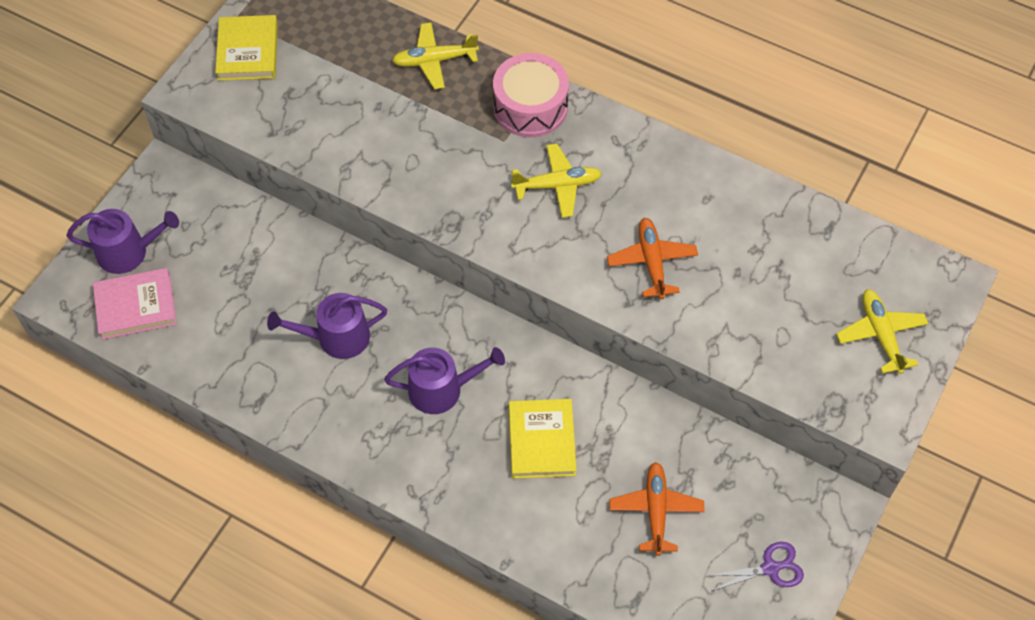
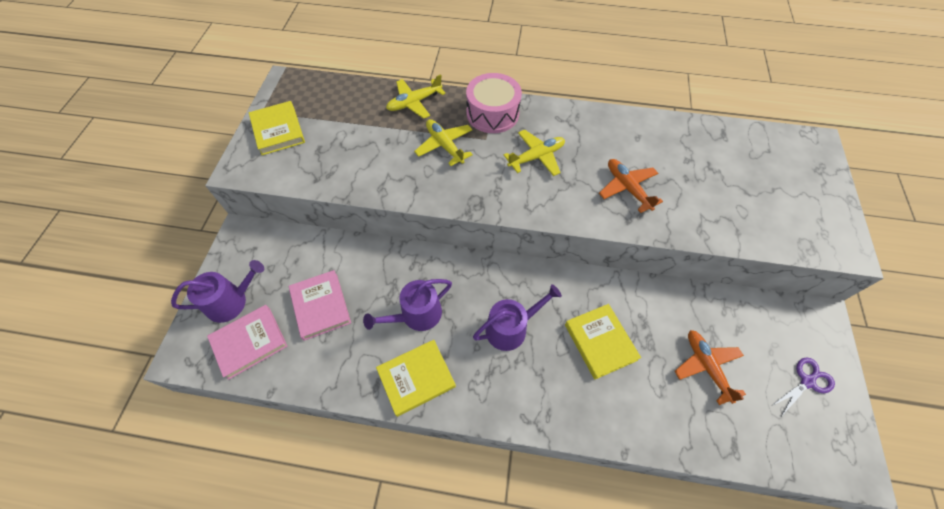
camera: 20 degrees left, 0 degrees up
yellow plane [836,289,929,374] -> yellow plane moved to [414,119,473,166]
none -> pink book [289,270,351,341]
none -> yellow book [376,340,456,417]

